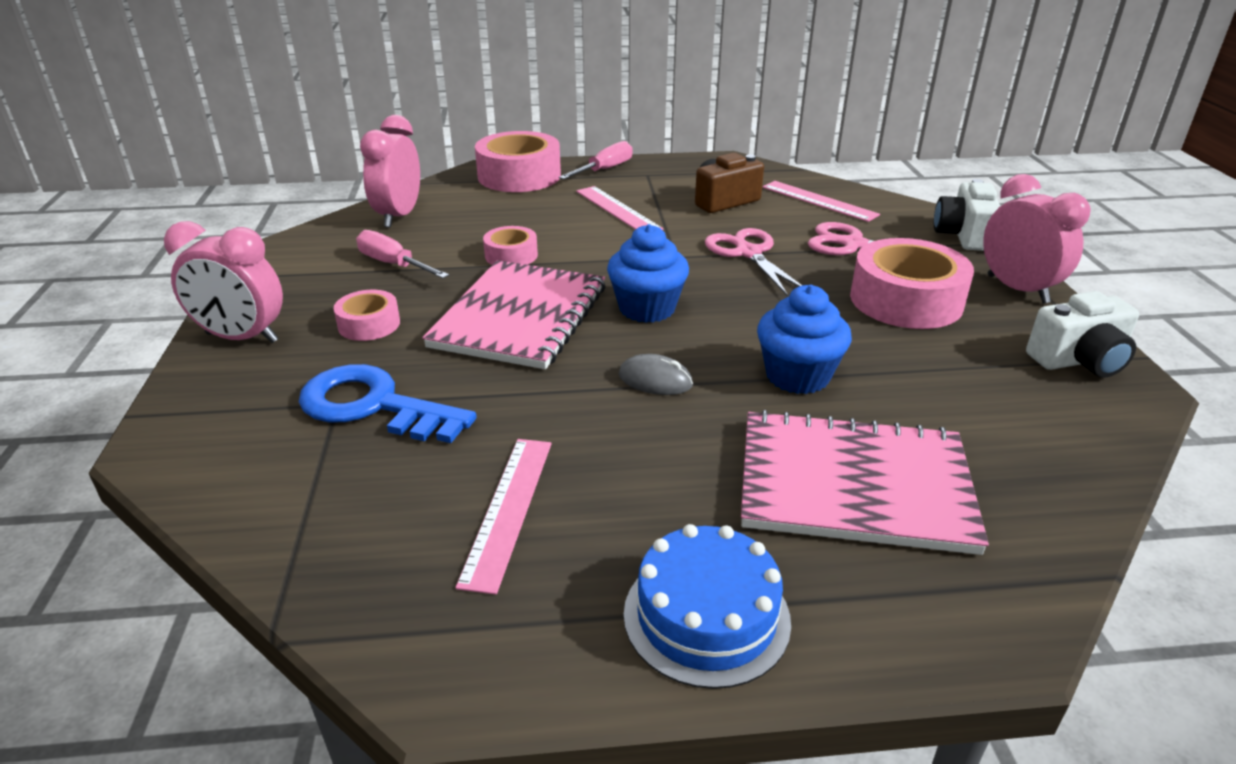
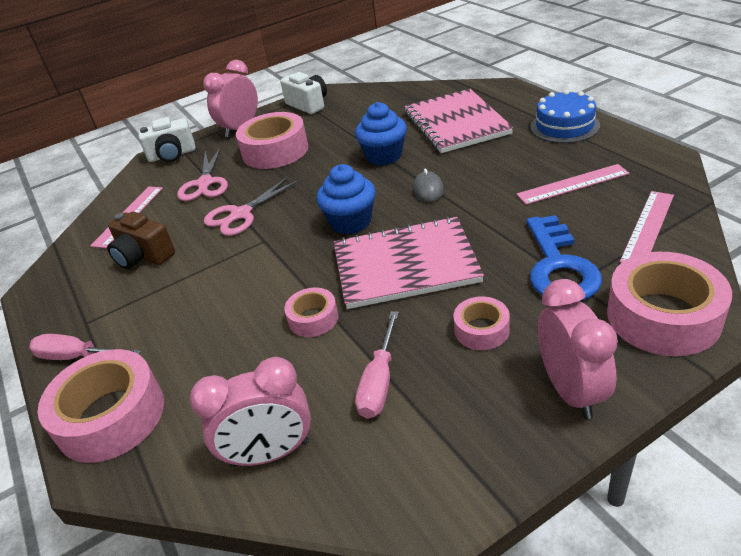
camera: 110 degrees left, 5 degrees up
pink ruler [576,186,663,230] -> pink ruler moved to [620,191,674,263]
none -> pink tape [607,252,732,356]

